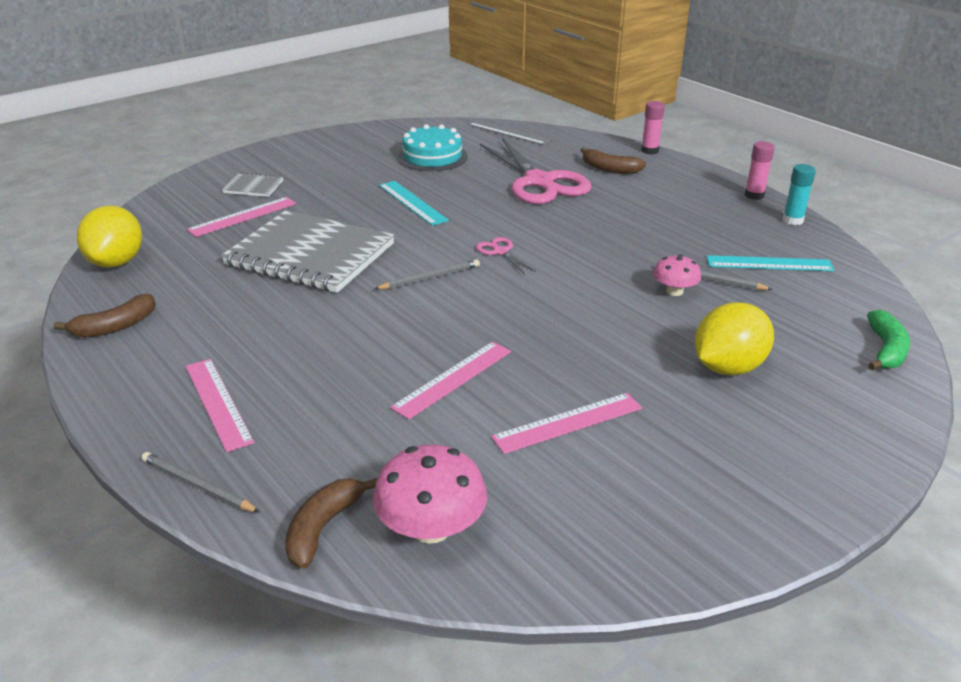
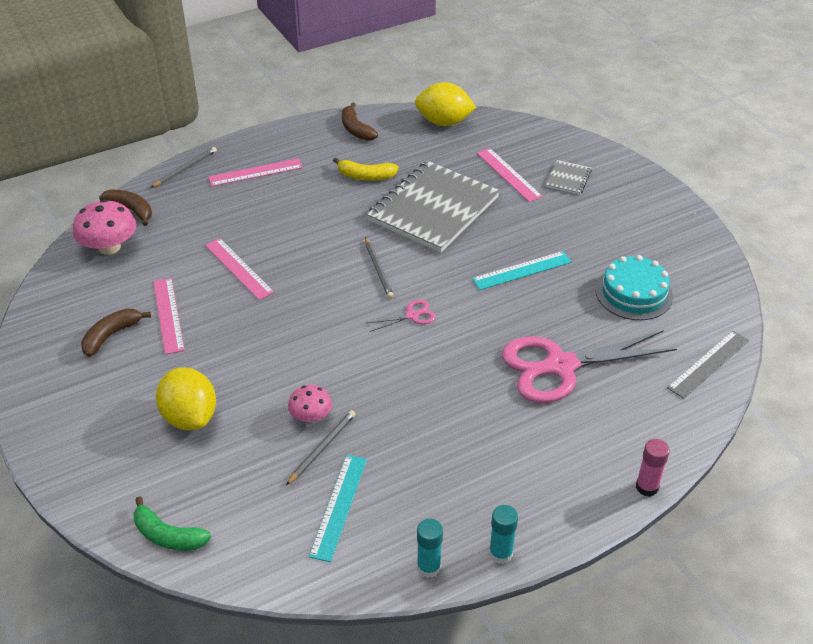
camera: 100 degrees right, 10 degrees up
brown banana [581,147,646,174] -> brown banana moved to [81,309,151,357]
pink glue stick [745,141,775,200] -> turquoise glue stick [489,505,518,564]
none -> yellow banana [333,158,399,181]

